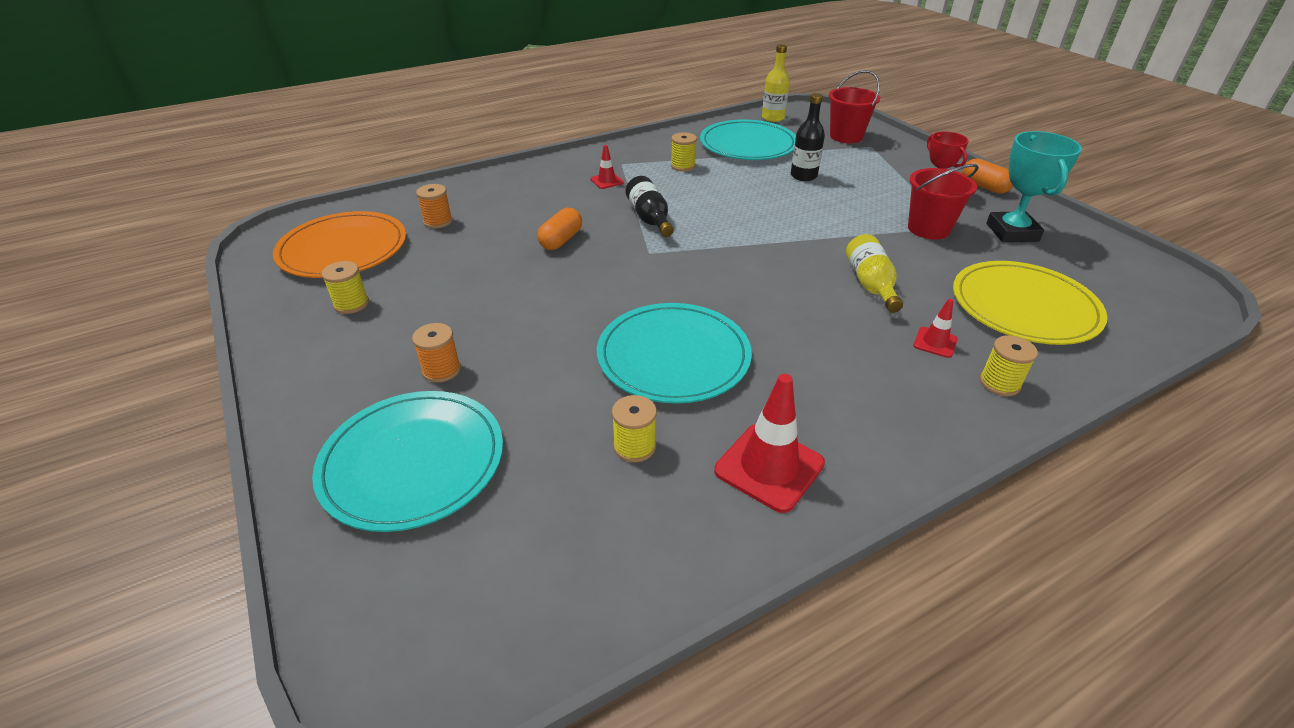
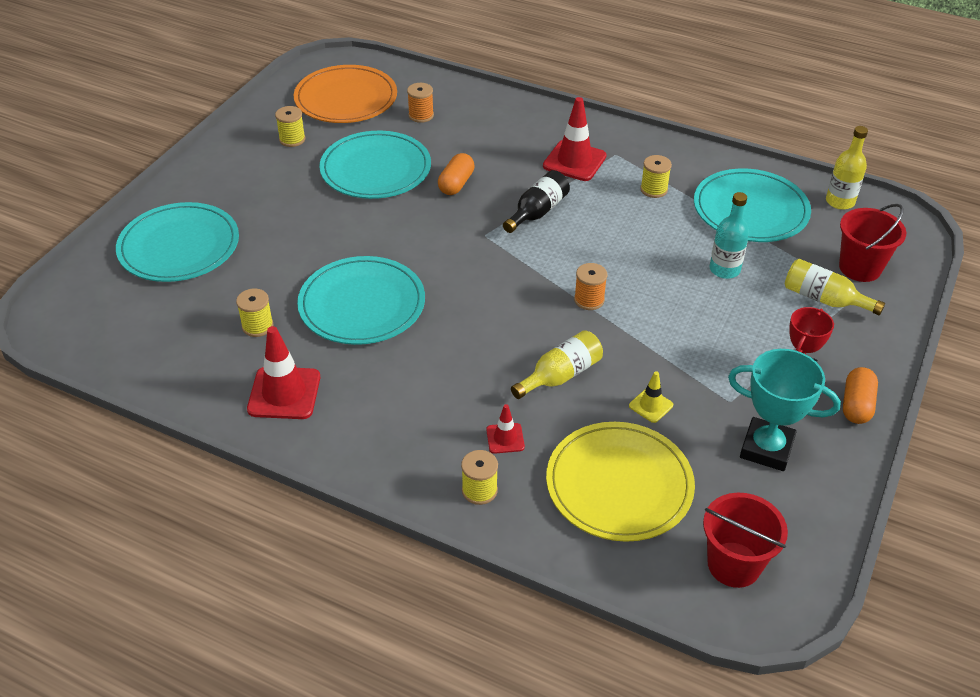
camera: 55 degrees right, 5 degrees up
orange spool [412,323,461,382] -> orange spool moved to [574,263,607,310]
orange capsule [537,208,582,250] -> orange capsule turned 60 degrees counterclockwise [438,153,475,195]
red traffic cone [590,145,624,189] -> red traffic cone [543,97,607,181], size x1.90
black bottle [791,93,825,181] -> turquoise bottle [710,192,749,279]
red bucket [908,164,979,240] -> red bucket moved to [703,493,788,588]
turquoise trophy [986,131,1082,242] -> turquoise trophy turned 60 degrees clockwise [728,349,841,471]
none -> turquoise plate [319,131,431,199]
none -> yellow traffic cone [629,371,673,423]
none -> yellow bottle [785,259,885,315]

